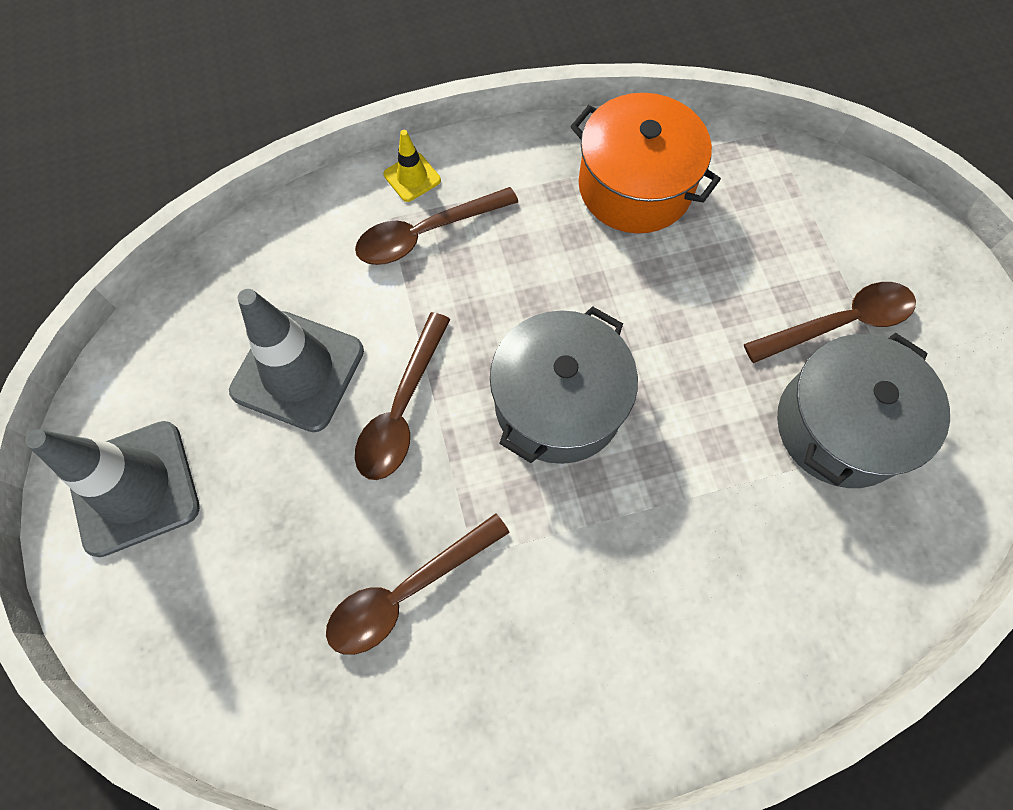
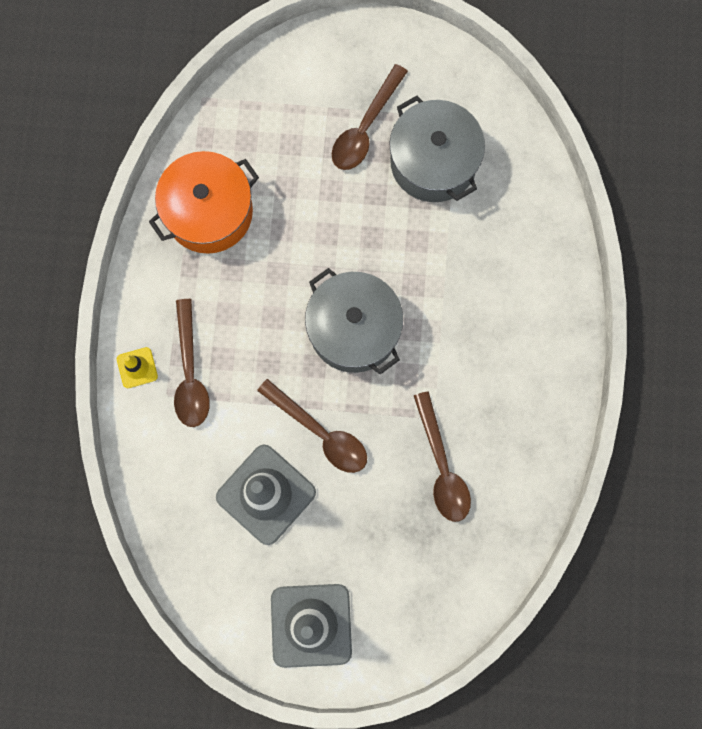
camera: 70 degrees left, 10 degrees up
brown spoon [744,282,916,363] -> brown spoon turned 150 degrees counterclockwise [332,64,408,170]

